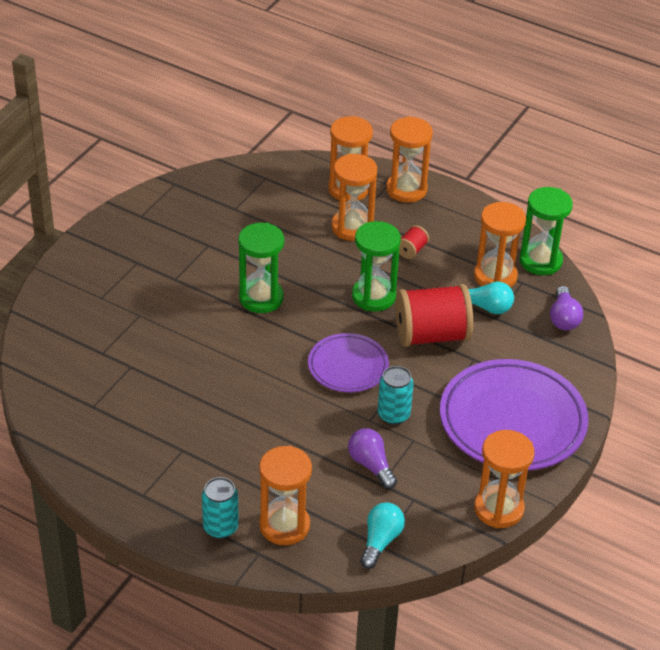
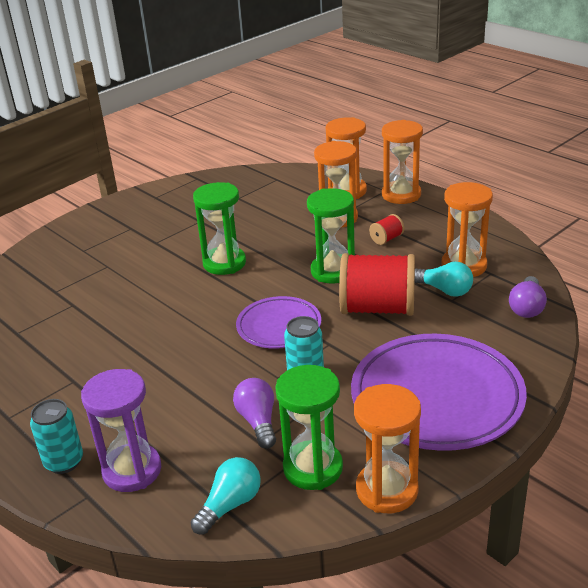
camera: 20 degrees right, 10 degrees down
orange hourglass [259,446,312,545] -> purple hourglass [81,369,161,492]
green hourglass [519,187,573,275] -> green hourglass moved to [275,365,343,490]

